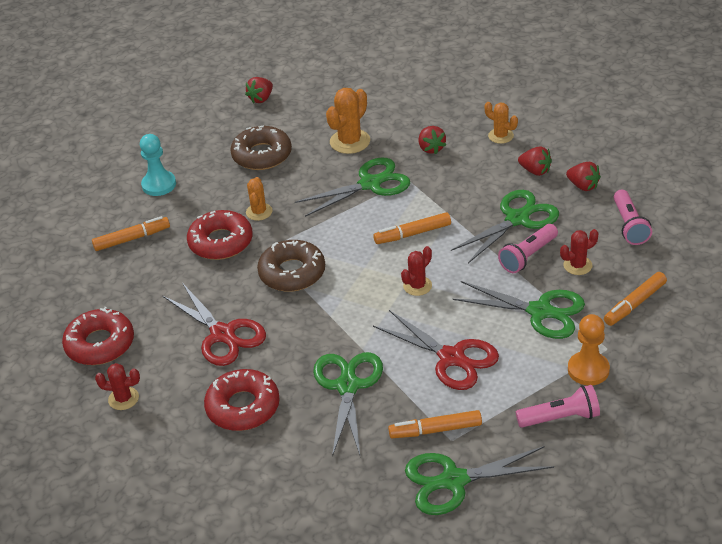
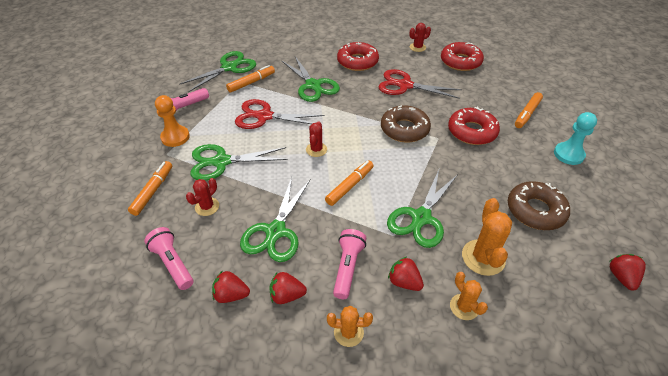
camera: 145 degrees right, 5 degrees up
orange cactus [246,177,272,221] -> orange cactus moved to [450,272,488,320]
pink flashlight [498,224,558,273] -> pink flashlight moved to [333,229,366,299]

